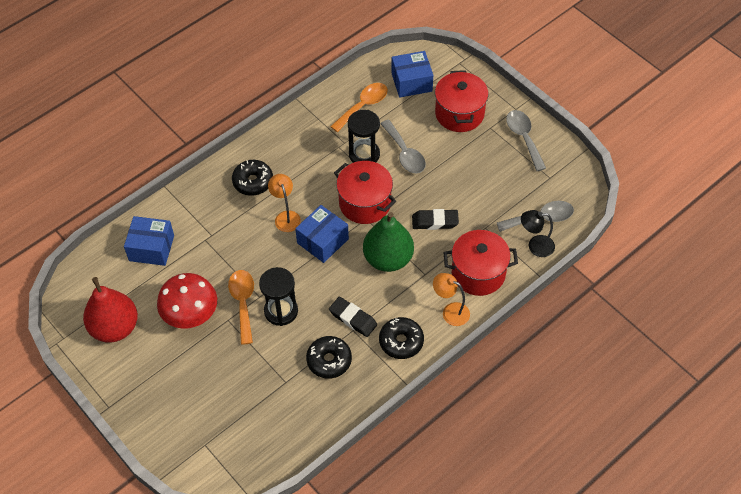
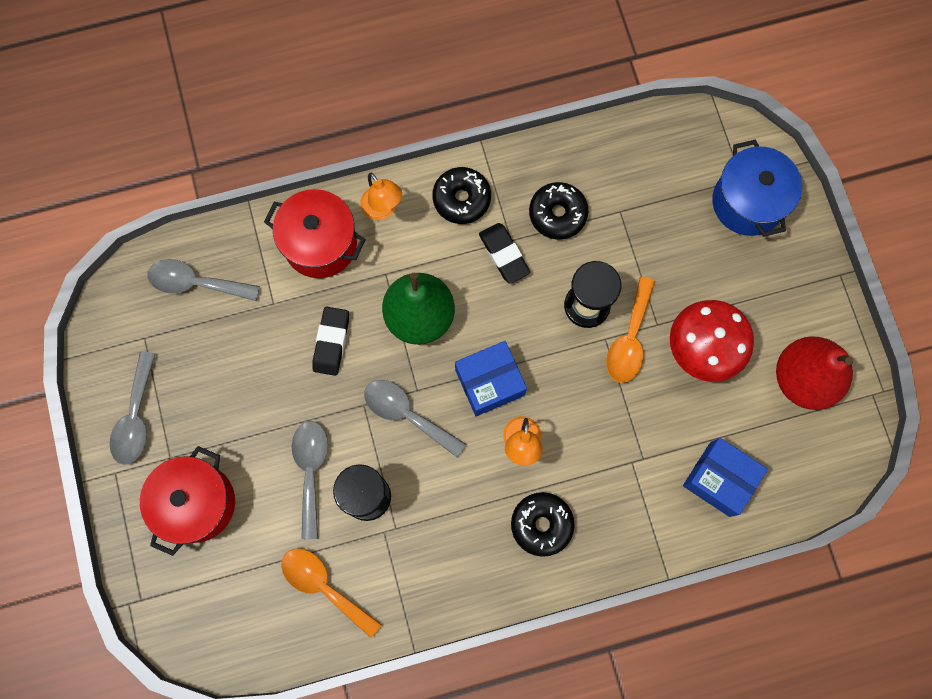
camera: 155 degrees left, 20 degrees up
orange spoon [330,83,388,132] -> orange spoon turned 60 degrees clockwise [281,549,382,638]
red pot [334,161,396,224] -> grey spoon [364,380,466,457]
blue box [391,51,433,98] -> none
black eraser [412,209,459,230] -> black eraser turned 75 degrees clockwise [312,307,349,376]
black lamp [521,210,555,257] -> none
none -> blue pot [712,139,802,237]

